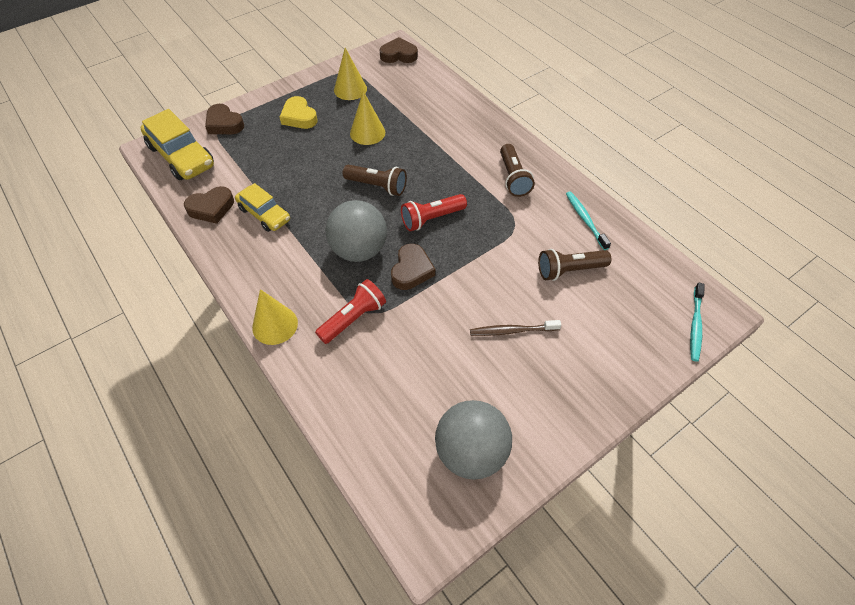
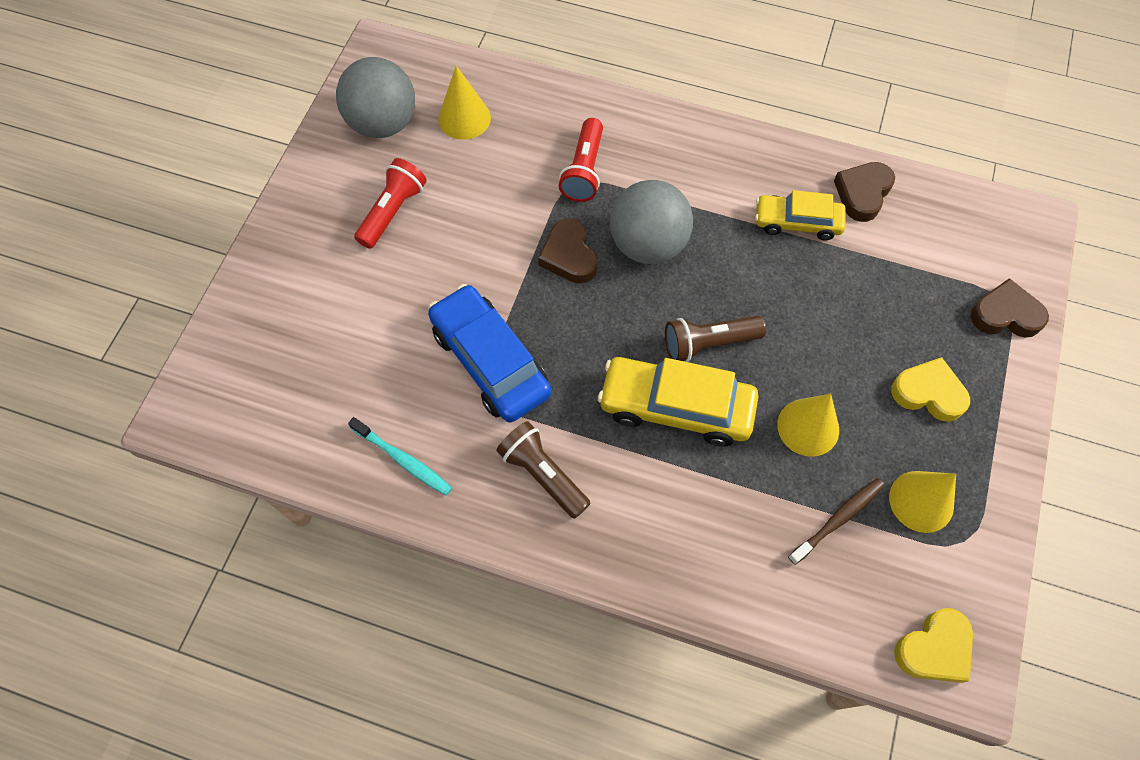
camera: 145 degrees right, 10 degrees up
yellow car [140,109,214,180] -> yellow car moved to [598,357,759,446]
yellow cone [252,289,298,345] -> yellow cone moved to [438,66,491,140]
brown heart [379,37,418,63] -> yellow heart [894,608,973,683]
red flashlight [401,194,467,231] -> red flashlight moved to [354,158,427,249]
brown toothbrush [470,320,561,336] -> brown toothbrush moved to [788,478,885,565]
brown flashlight [538,249,611,281] -> none
turquoise toothbrush [690,283,705,362] -> none
none -> blue car [428,284,551,422]

